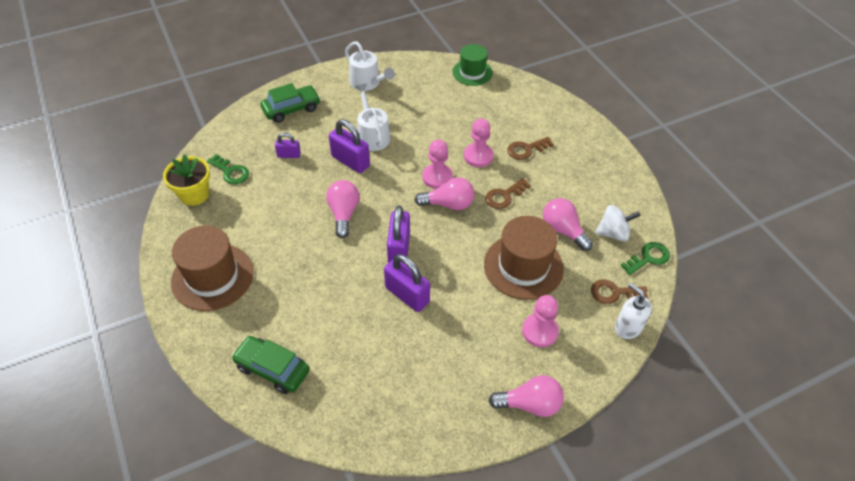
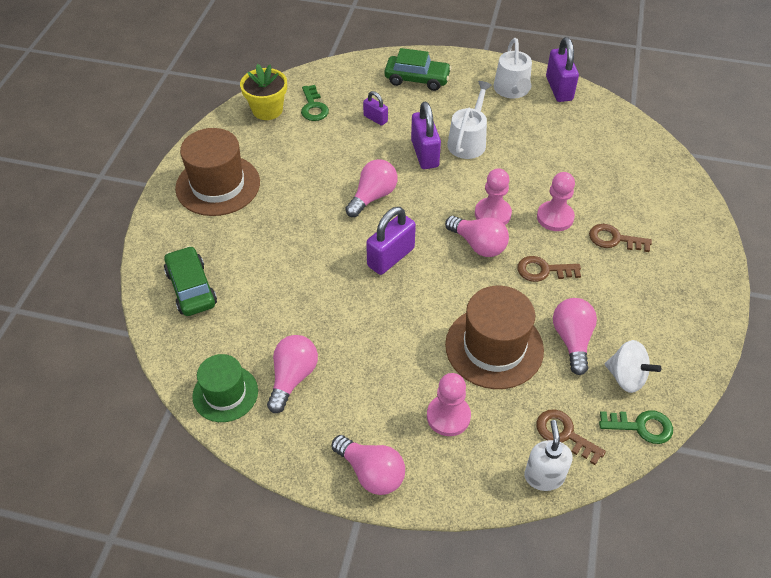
camera: 40 degrees right, 0 degrees up
purple padlock [384,254,430,312] -> purple padlock moved to [546,37,579,102]
green hat [452,44,493,86] -> green hat moved to [192,354,258,422]
none -> pink light bulb [267,335,318,413]

